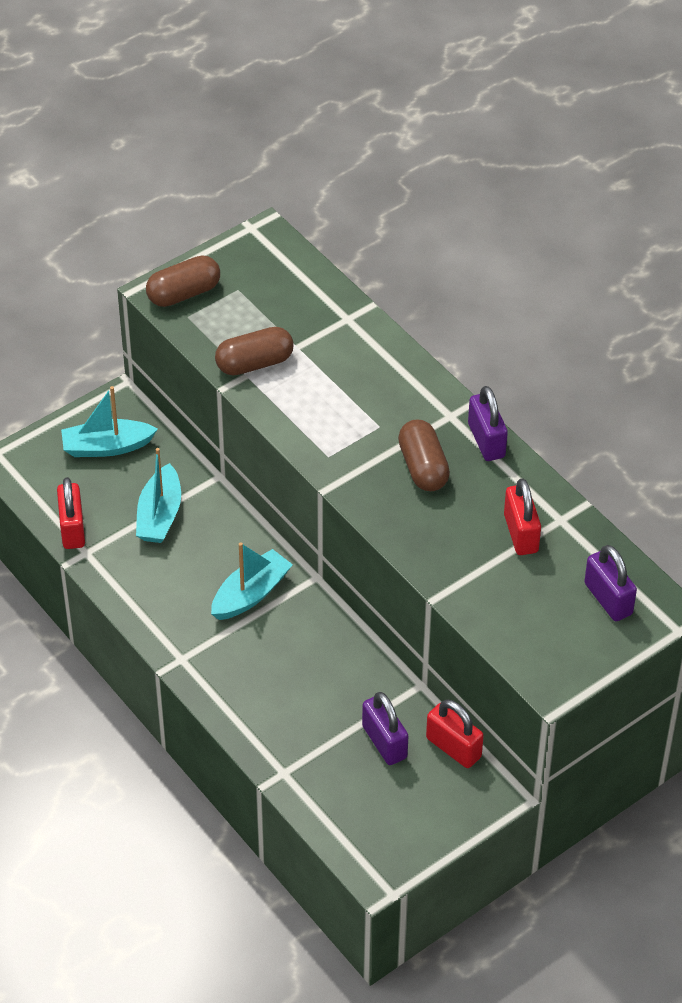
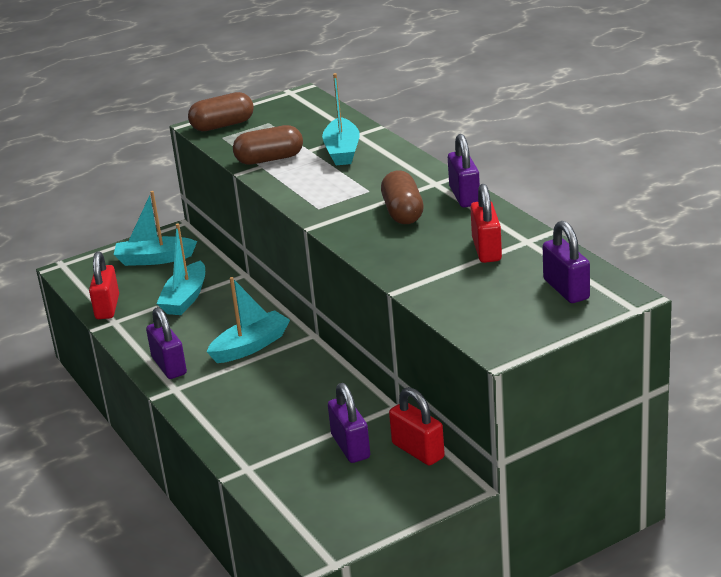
camera: 10 degrees right, 20 degrees down
none -> purple padlock [146,307,187,379]
none -> turquoise boat [322,73,360,165]

